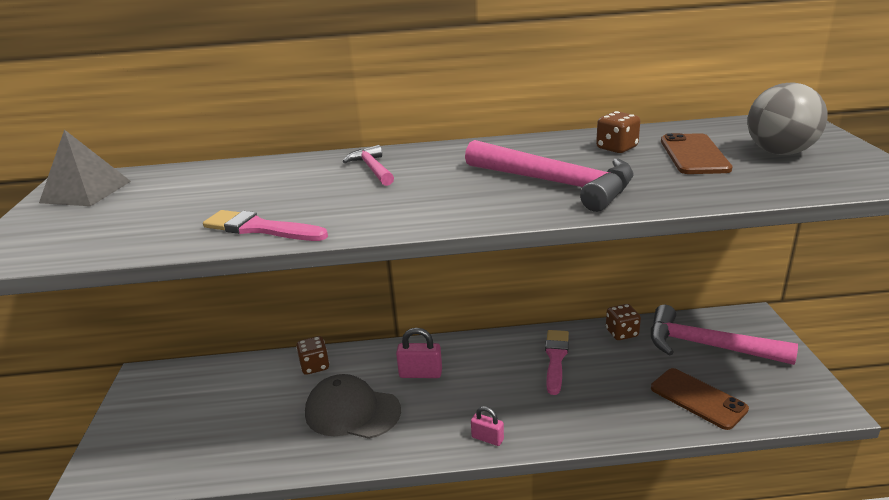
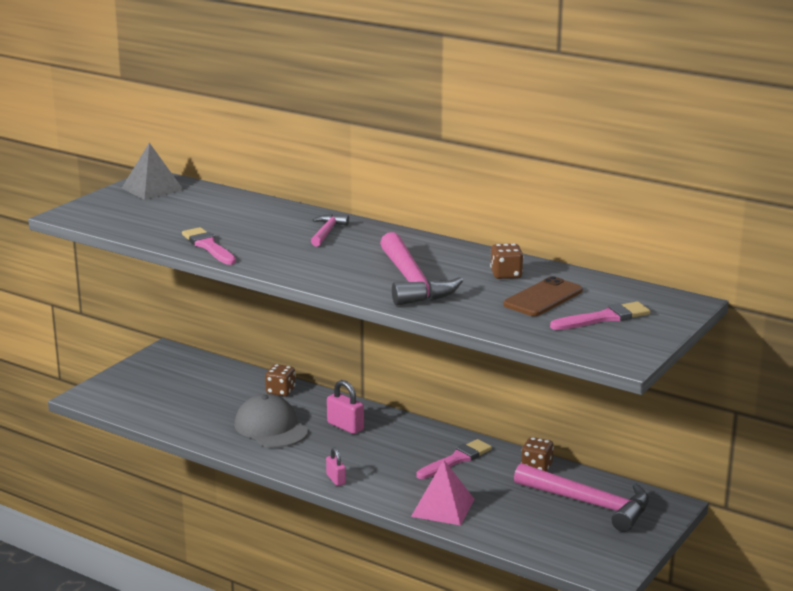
camera: 35 degrees right, 5 degrees down
pink hammer [651,305,798,365] -> pink hammer turned 150 degrees clockwise [514,463,649,532]
brown phone [651,368,749,430] -> none
grey ball [747,82,827,155] -> pink brush [550,301,650,330]
none -> pink pyramid [411,460,474,525]

